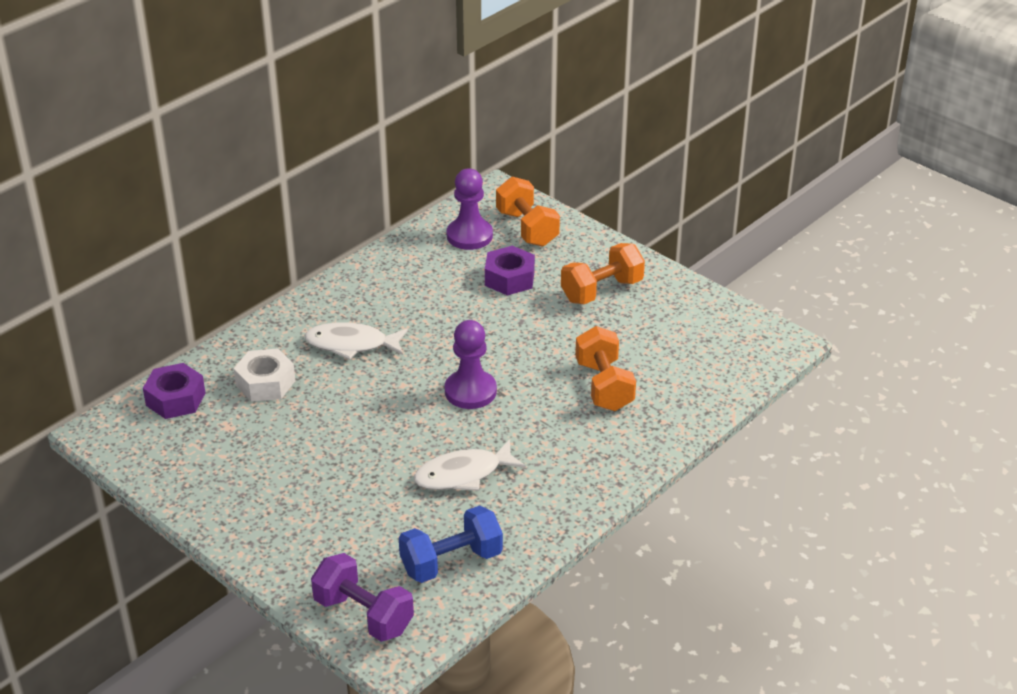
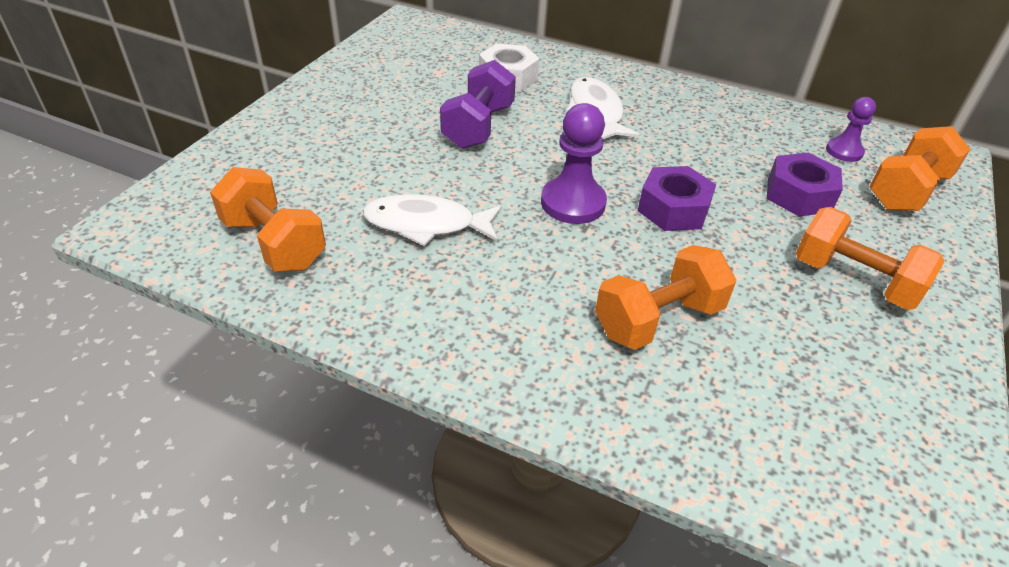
camera: 70 degrees right, 5 degrees up
purple nut [143,363,205,419] -> purple nut moved to [638,166,716,231]
purple dumbbell [311,553,414,642] -> purple dumbbell moved to [440,60,516,149]
blue dumbbell [399,506,503,583] -> orange dumbbell [210,167,326,272]
white fish [414,439,526,491] -> white fish turned 45 degrees counterclockwise [363,194,502,246]
purple pawn [447,168,493,250] -> purple pawn [826,97,876,162], size x0.61

